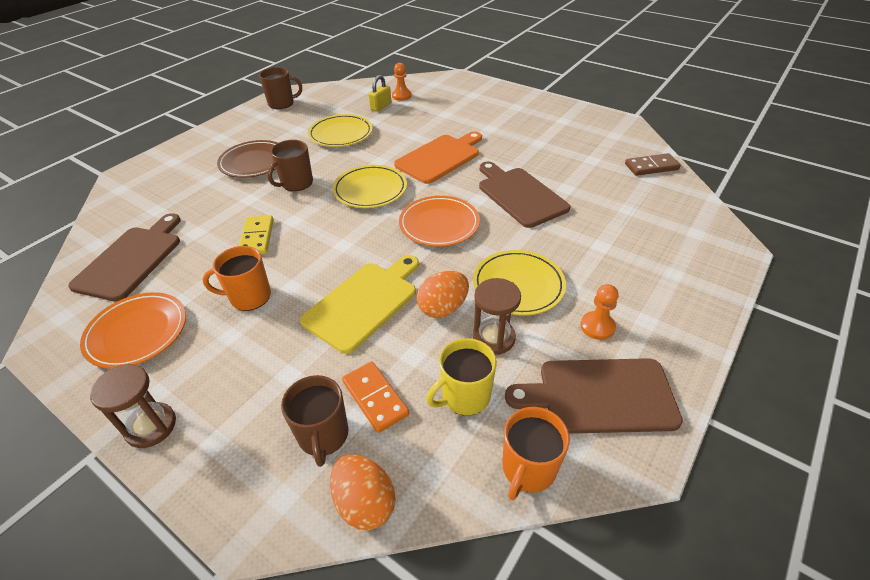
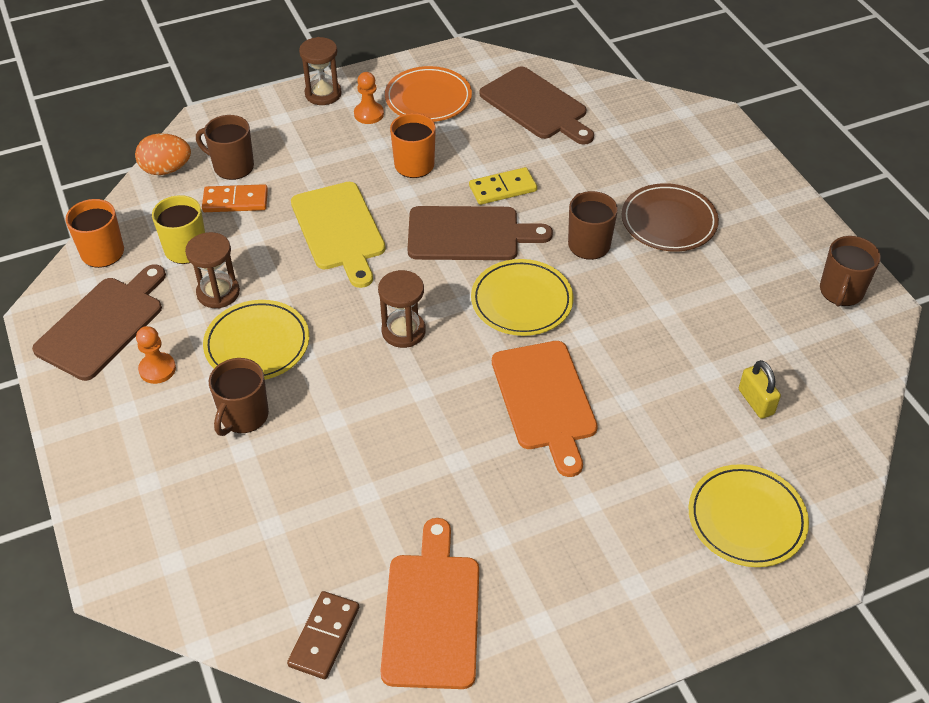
camera: 120 degrees right, 5 degrees up
yellow domino [239,215,274,254] -> yellow domino turned 45 degrees counterclockwise [469,167,537,205]
yellow plate [308,114,373,147] -> yellow plate moved to [689,464,809,567]
orange pawn [392,63,411,101] -> orange pawn moved to [354,72,384,124]
orange plate [399,196,480,247] -> brown hourglass [378,270,426,348]
orange egg [417,271,469,318] -> none
brown cutting board [479,162,570,228] -> brown cutting board moved to [408,206,553,260]
none -> brown mug [209,358,269,436]
none -> orange cutting board [380,518,479,689]

